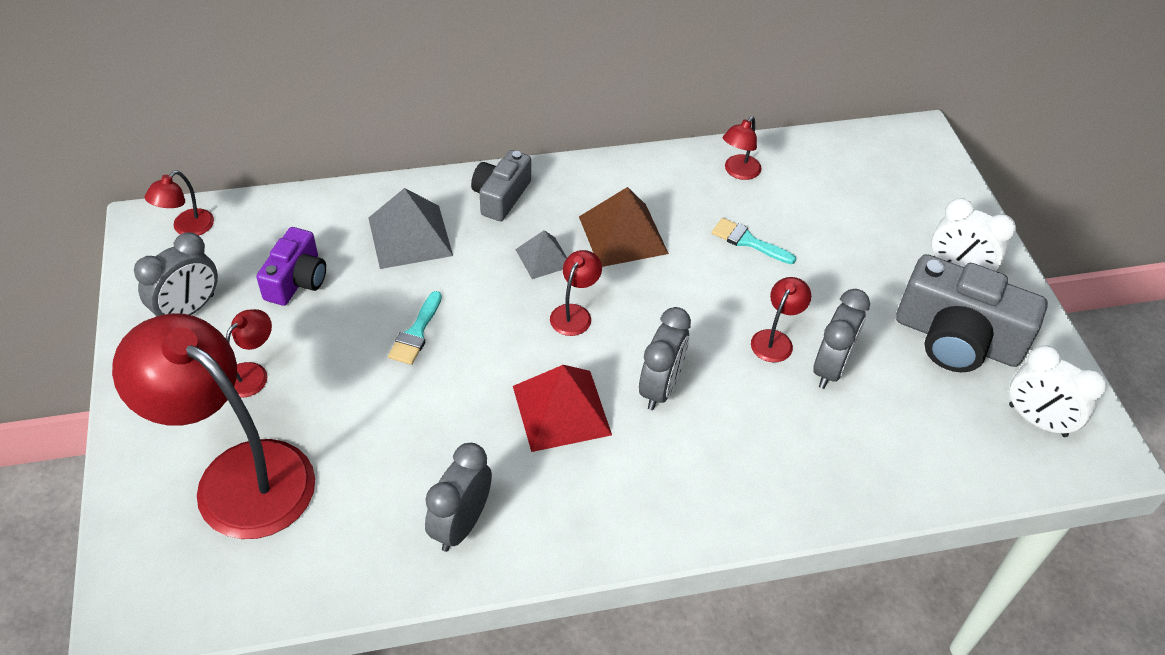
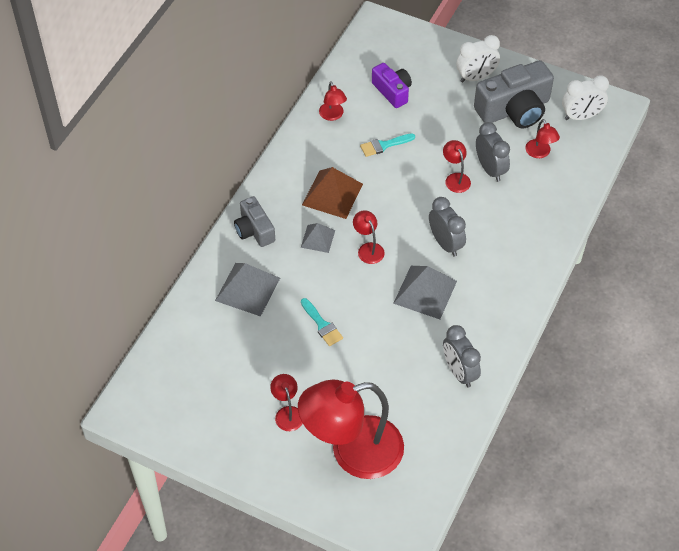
camera: 50 degrees left, 5 degrees up
grey clock [134,232,218,316] -> none
red lamp [145,171,214,236] -> red lamp moved to [525,119,560,158]
purple camera [256,227,326,306] -> purple camera moved to [372,63,412,108]
red pyramid [513,365,612,452] -> grey pyramid [393,266,457,319]

